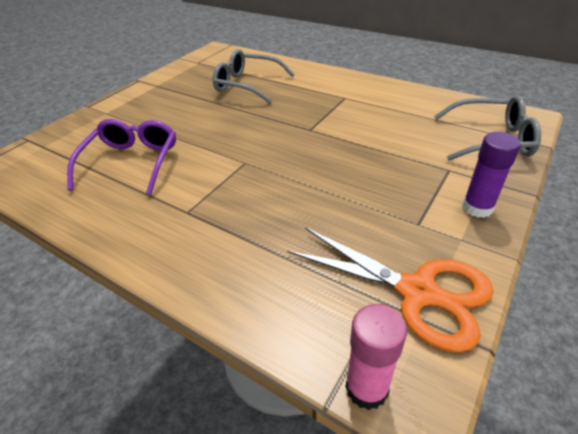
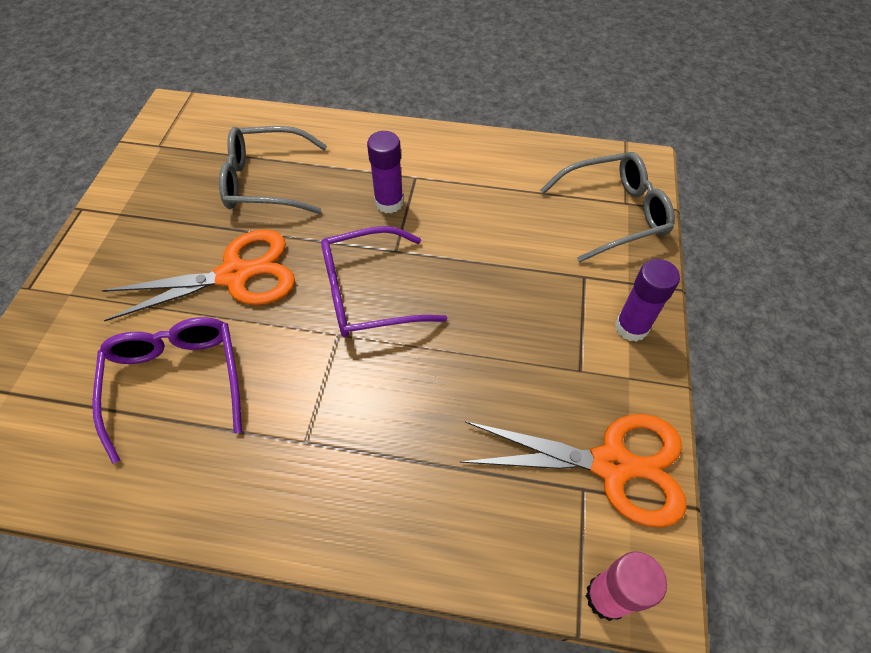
camera: 25 degrees left, 15 degrees up
none -> orange scissors [102,229,295,321]
none -> purple glasses [321,226,447,337]
none -> purple glue stick [367,131,404,213]

